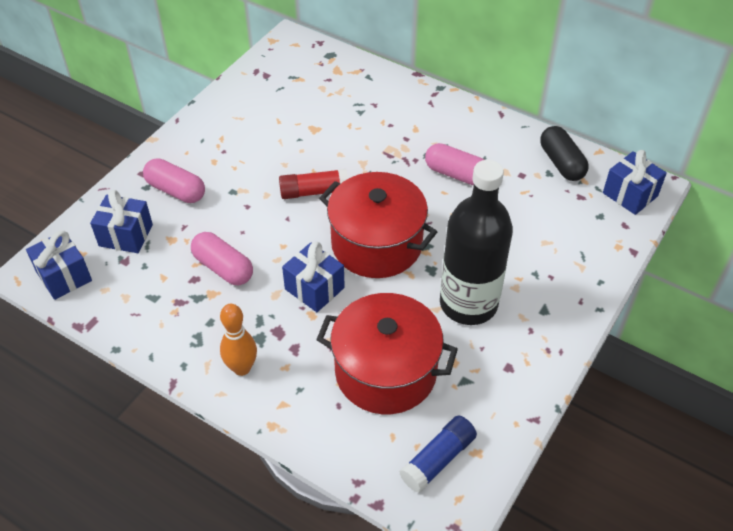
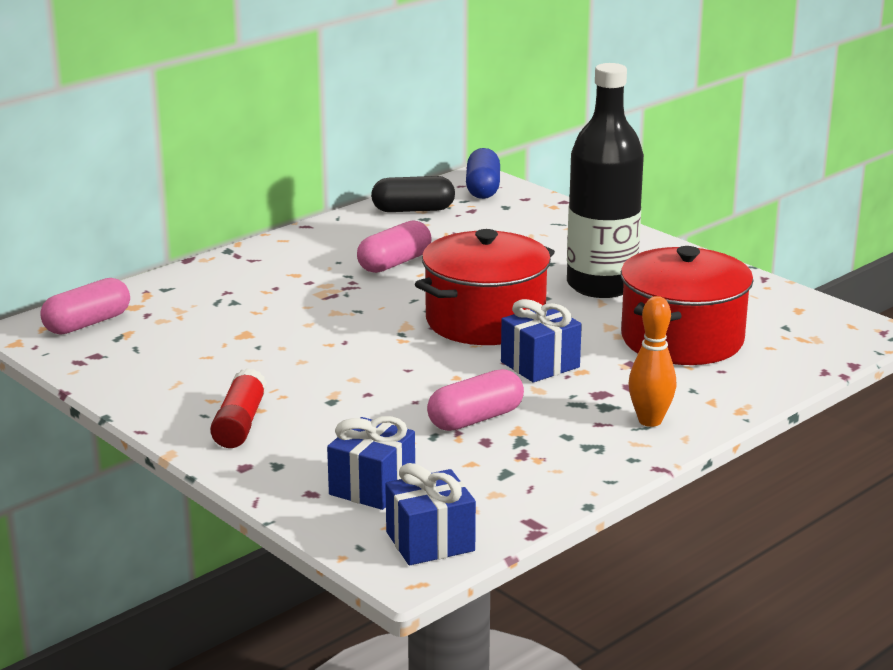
camera: 75 degrees left, 25 degrees down
pink capsule [143,158,205,203] -> pink capsule moved to [40,278,130,335]
red glue stick [279,169,348,199] -> red glue stick moved to [210,368,267,448]
blue glue stick [399,415,477,493] -> none
blue gift [603,150,667,215] -> blue capsule [466,148,500,199]

